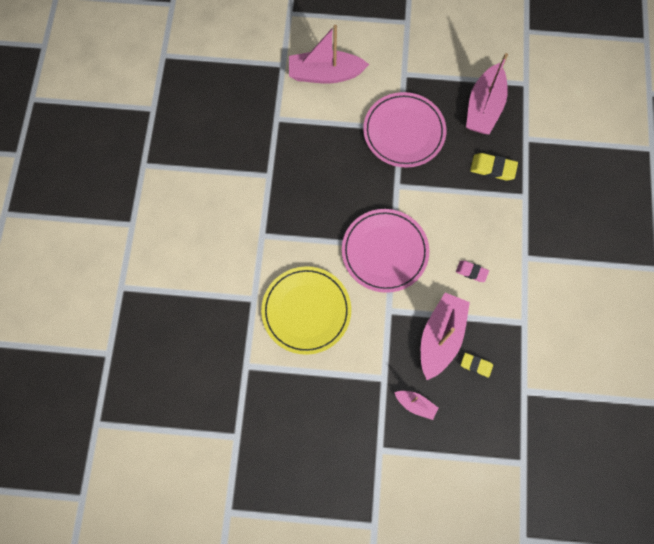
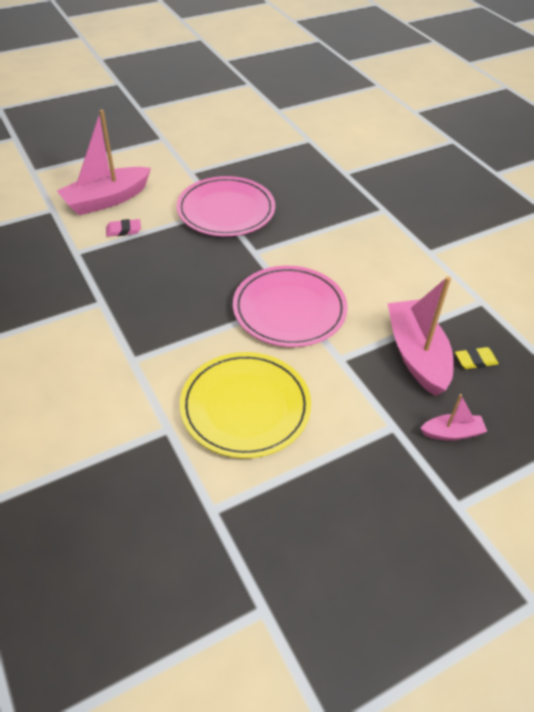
camera: 35 degrees left, 25 degrees down
pink eraser [456,261,489,282] -> pink eraser moved to [106,219,141,237]
pink boat [466,53,508,134] -> none
yellow eraser [470,153,518,181] -> none

